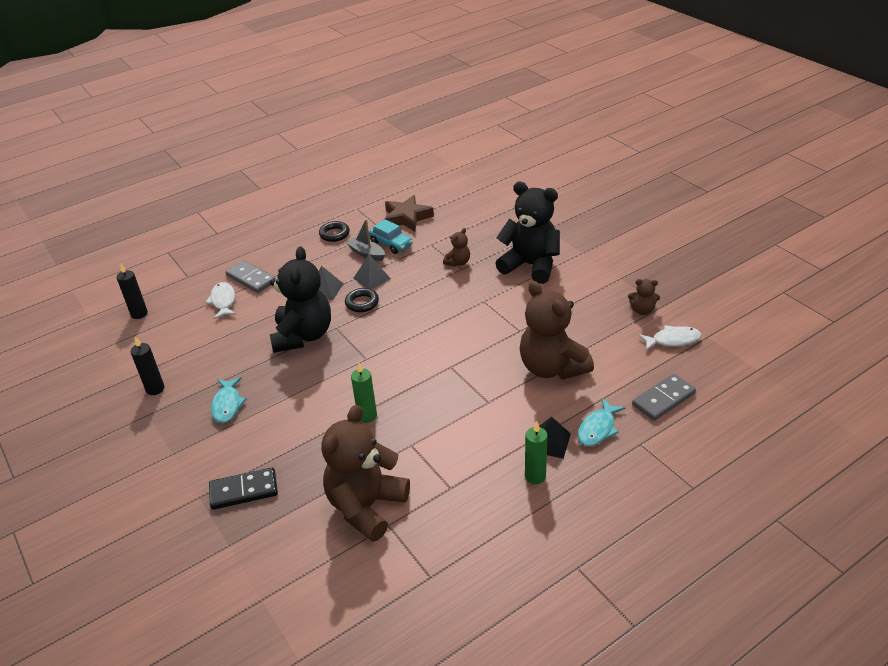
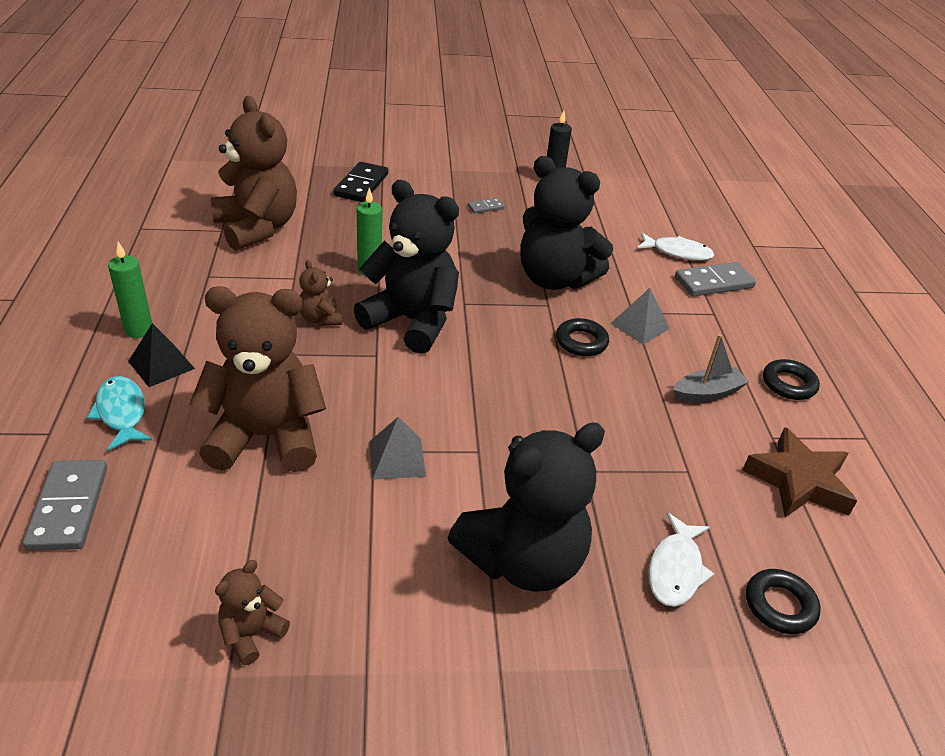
camera: 115 degrees right, 0 degrees up
black candle [117,264,148,319] -> none
turquoise fish [211,377,247,423] -> grey domino [468,198,505,214]
grey pyramid [353,255,391,289] -> grey pyramid moved to [369,417,426,480]
turquoise car [369,219,413,254] -> none
brown teddy bear [443,228,470,266] -> brown teddy bear moved to [299,260,342,326]
white fish [638,325,701,351] -> white fish moved to [648,512,714,607]
none -> black teddy bear [354,180,459,354]
none -> black ring [746,569,821,634]

